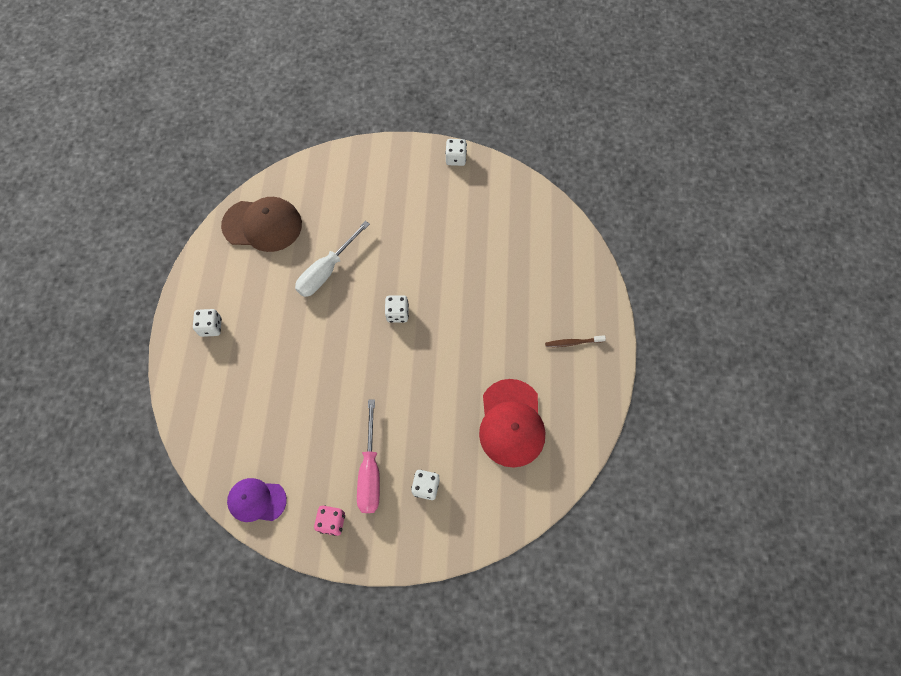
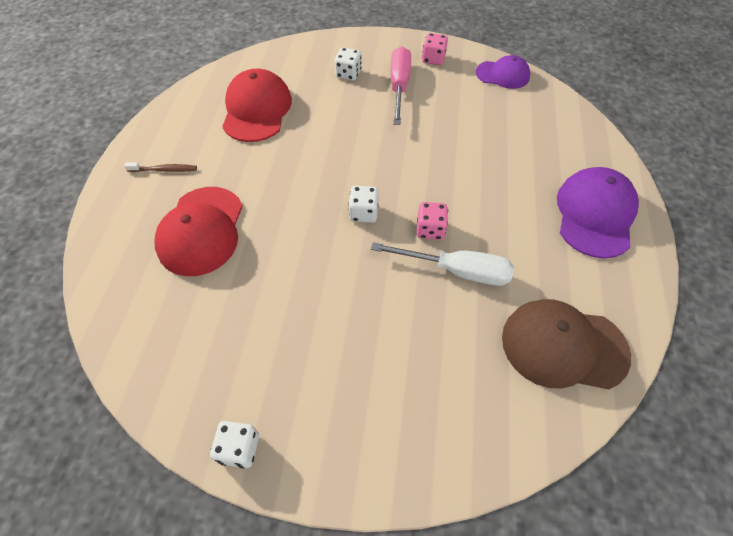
camera: 175 degrees left, 10 degrees down
white dice [193,309,222,337] -> purple cap [557,167,639,259]
white screwdriver [295,221,370,297] -> white screwdriver turned 60 degrees clockwise [371,242,514,286]
none -> red cap [154,187,243,276]
none -> pink dice [417,202,448,240]

